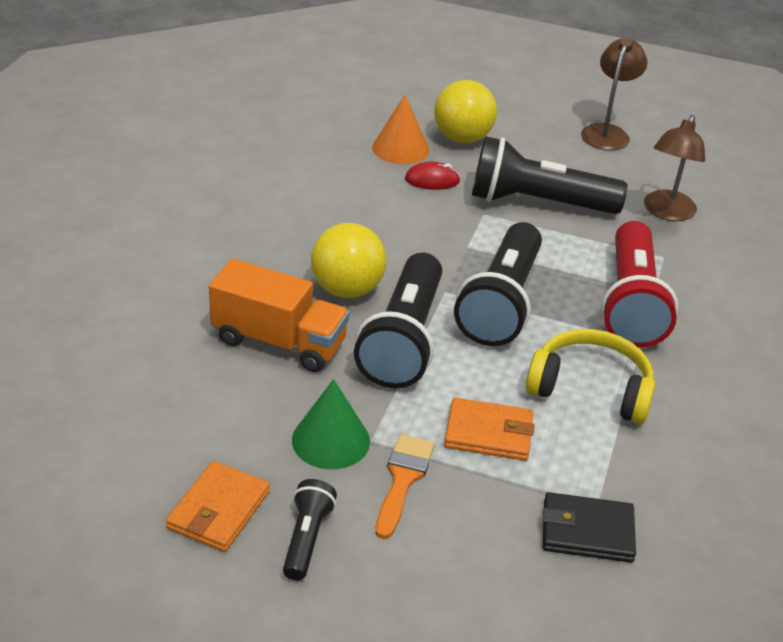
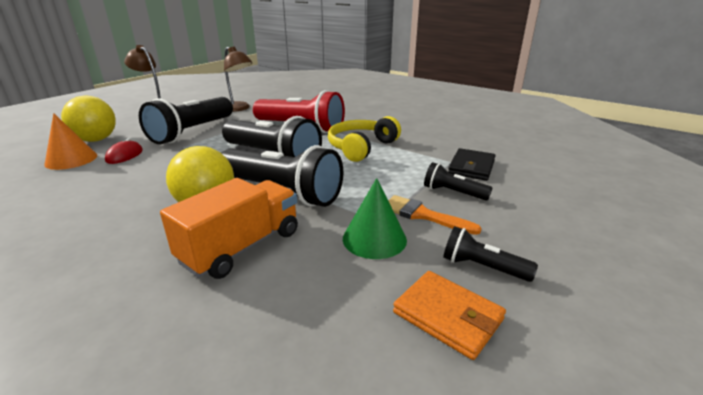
camera: 70 degrees left, 10 degrees down
orange wallet [444,397,535,461] -> none
none -> black flashlight [424,162,492,201]

